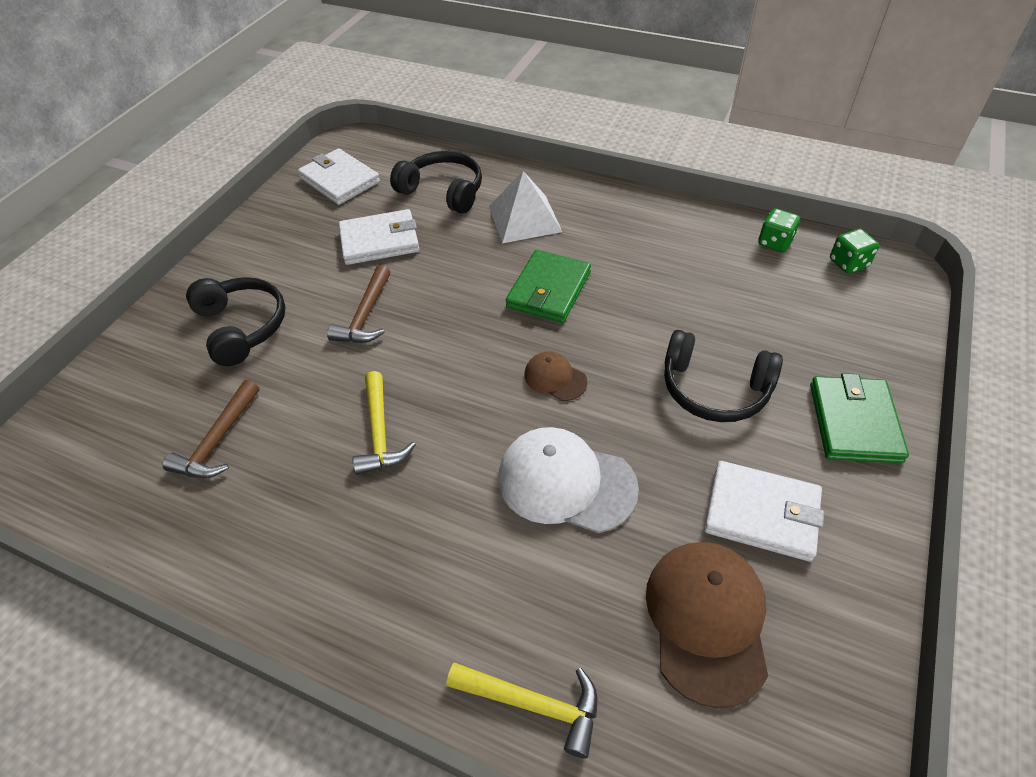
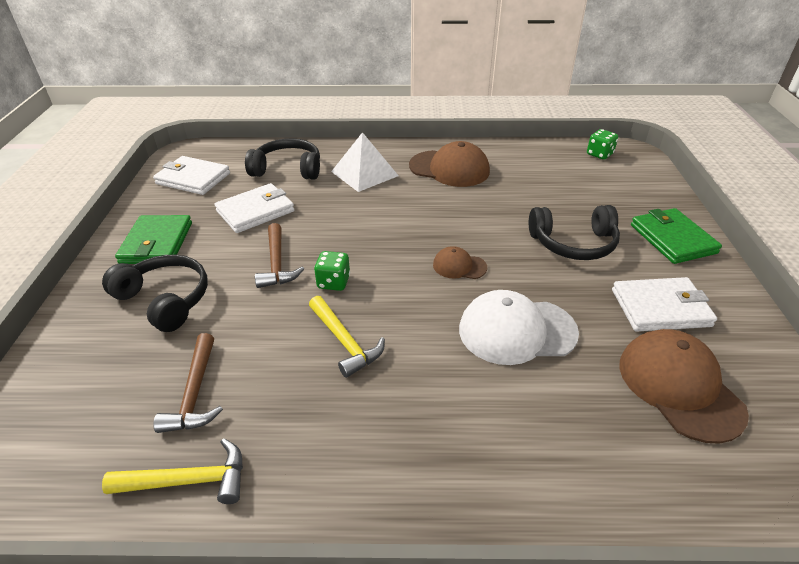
camera: 25 degrees left, 10 degrees down
yellow hammer [447,663,598,758] -> yellow hammer moved to [102,438,243,504]
green wallet [506,250,591,323] -> green wallet moved to [115,215,192,264]
green dice [758,209,800,252] -> green dice moved to [314,251,350,291]
none -> brown cap [409,141,490,187]

